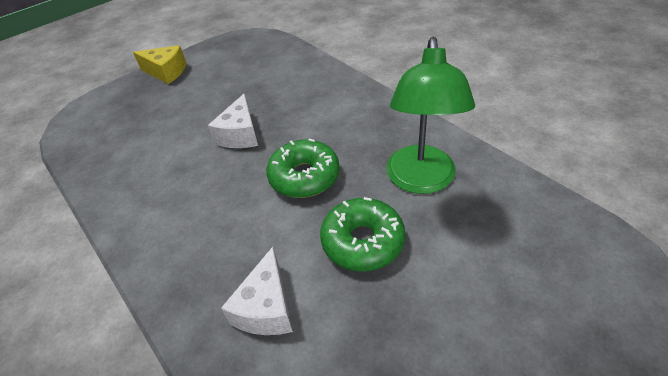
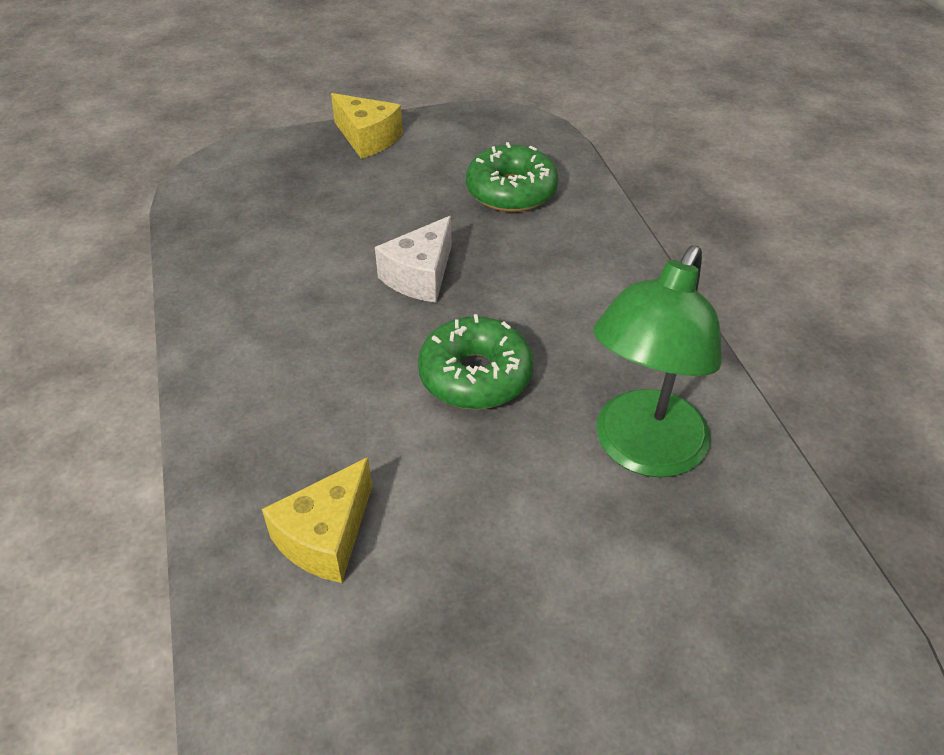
camera: 20 degrees right, 0 degrees up
white cheese [221,247,293,335] -> yellow cheese [262,457,372,583]
green donut [320,197,405,271] -> green donut moved to [466,142,559,212]

